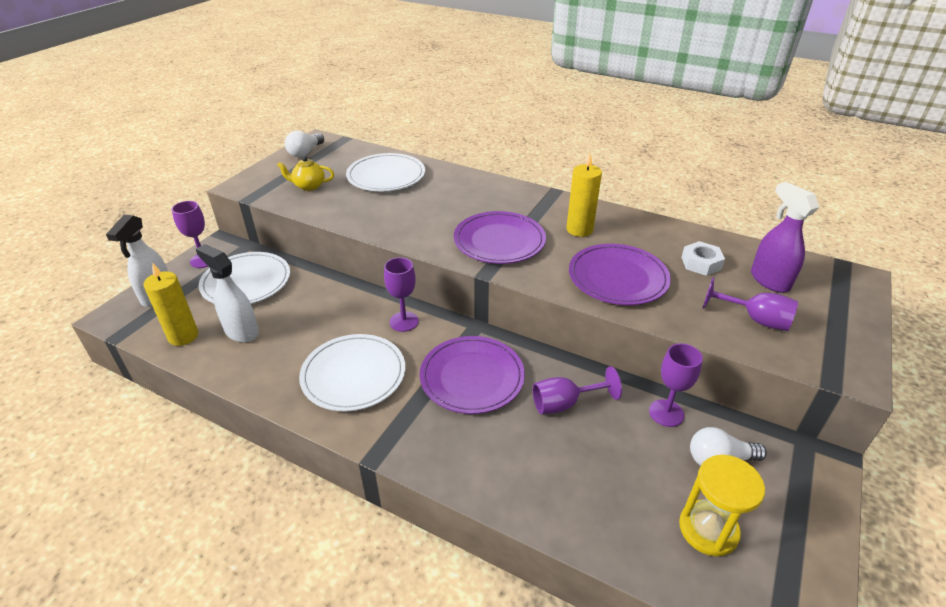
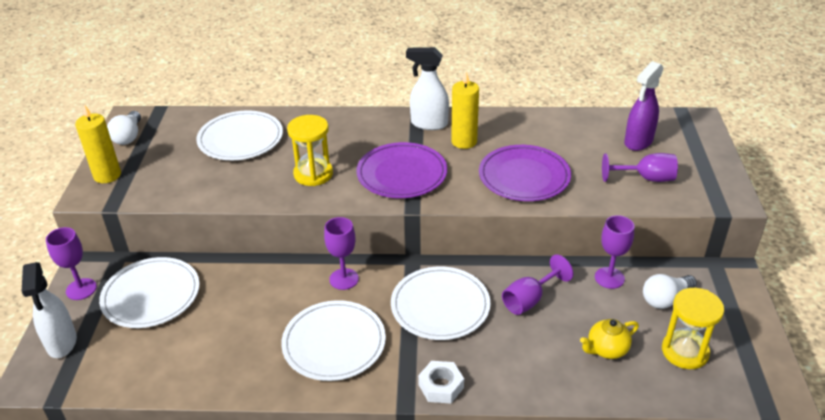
camera: 25 degrees left, 0 degrees up
yellow candle [143,263,198,346] -> yellow candle moved to [75,104,121,183]
white spray bottle [196,244,259,343] -> white spray bottle moved to [406,47,449,130]
yellow teapot [277,156,334,191] -> yellow teapot moved to [580,319,639,359]
purple plate [420,336,525,414] -> white plate [391,267,490,340]
white nut [681,241,725,276] -> white nut moved to [418,361,464,404]
purple spray bottle [751,182,819,293] -> purple spray bottle turned 90 degrees counterclockwise [624,61,663,151]
none -> yellow hourglass [287,115,333,186]

